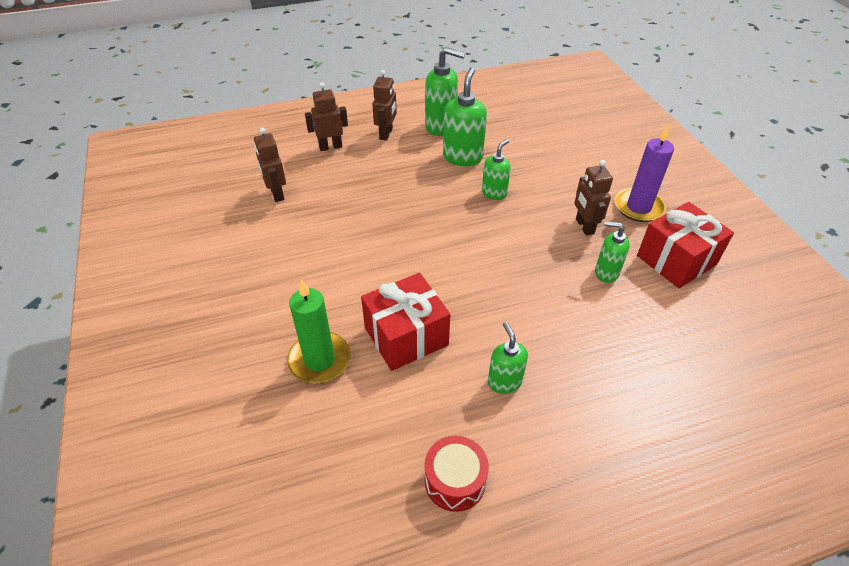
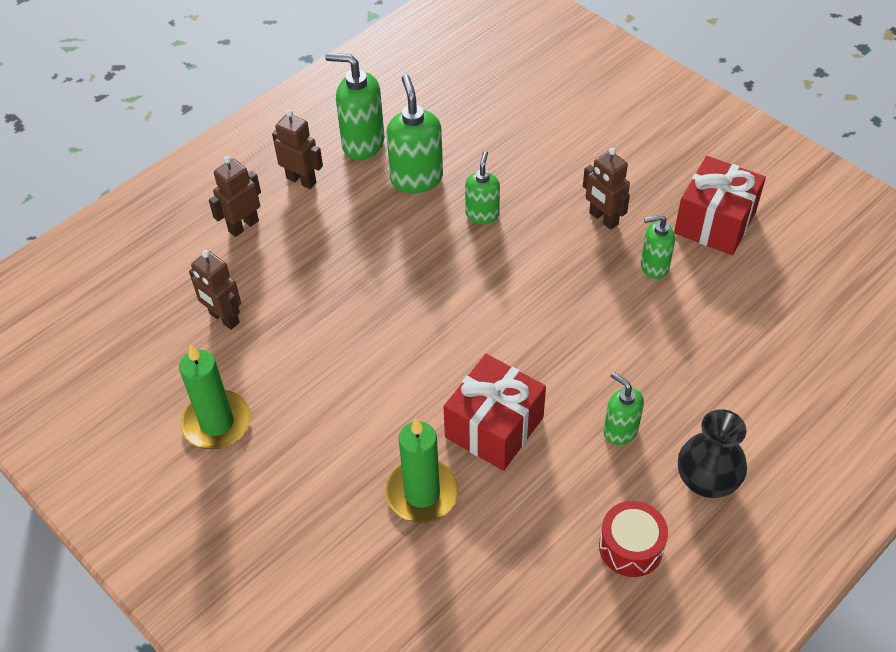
camera: 25 degrees left, 5 degrees up
brown robot [372,70,397,141] -> brown robot turned 45 degrees counterclockwise [272,110,323,189]
green soap dispenser [425,47,465,136] -> green soap dispenser turned 150 degrees counterclockwise [325,53,385,160]
purple candle [615,124,674,222] -> none
none -> green candle [179,344,251,449]
none -> black vase [678,409,747,498]

